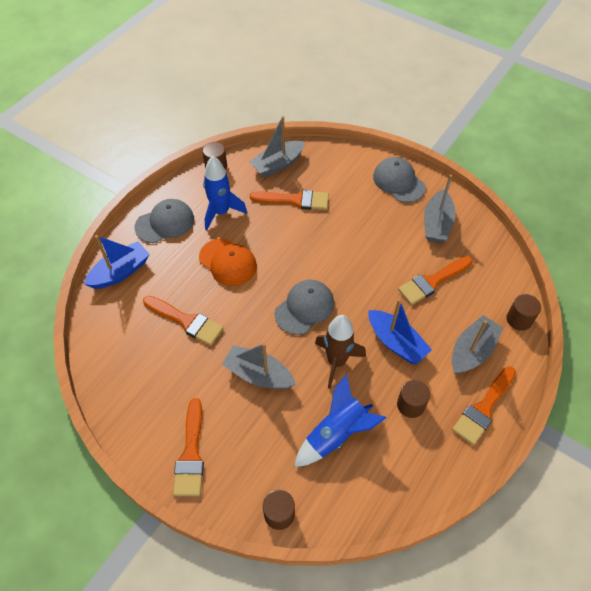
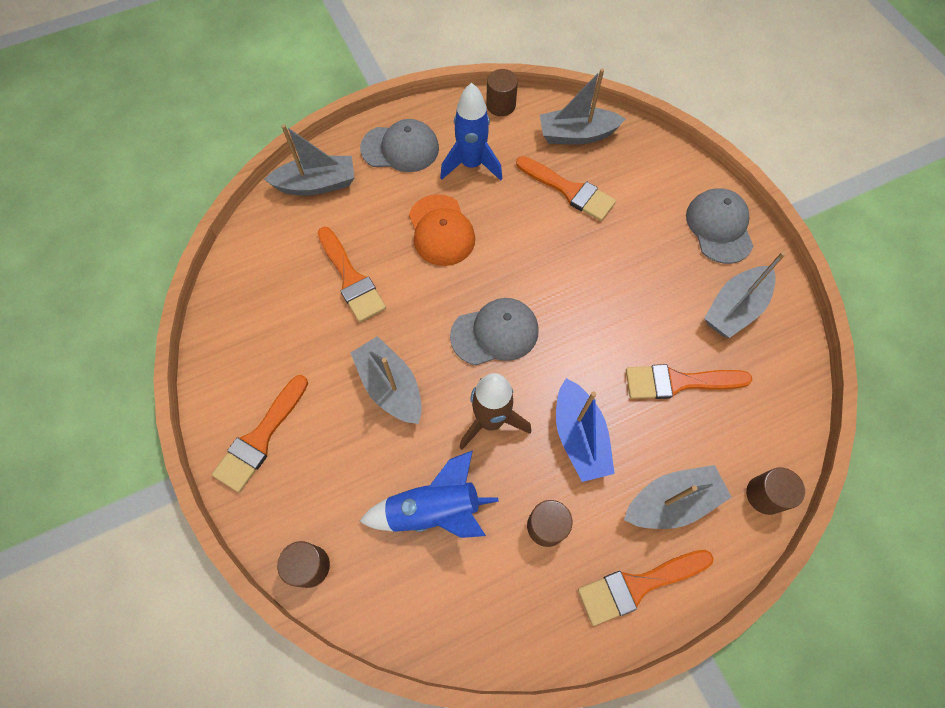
camera: 30 degrees right, 10 degrees up
blue boat [84,235,150,289] -> grey boat [264,124,355,196]

